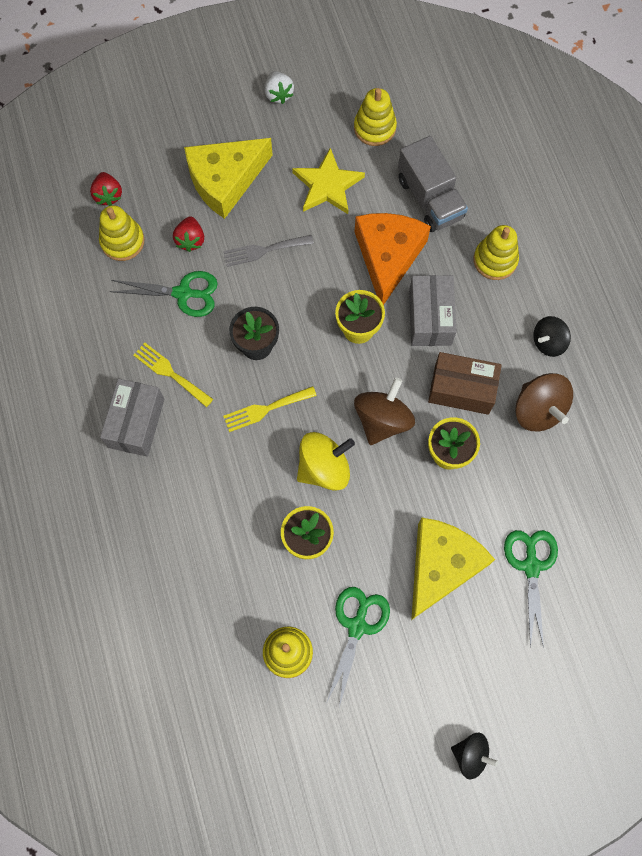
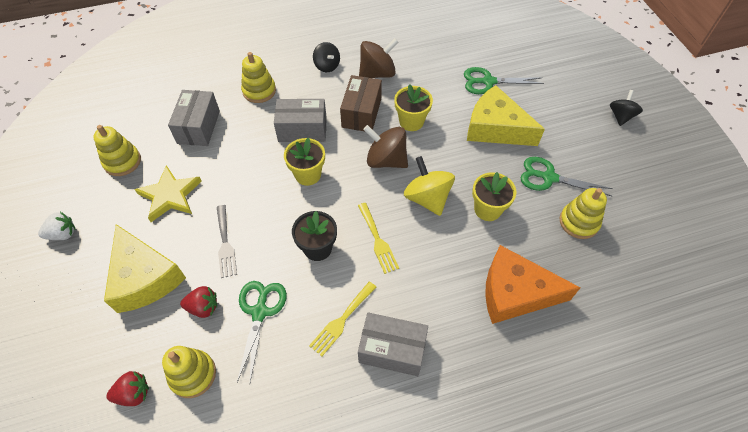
camera: 90 degrees left, 15 degrees down
orange cheese [355,213,431,305] -> orange cheese moved to [485,245,580,324]
grey truck [398,136,468,232] -> grey box [168,90,220,146]

